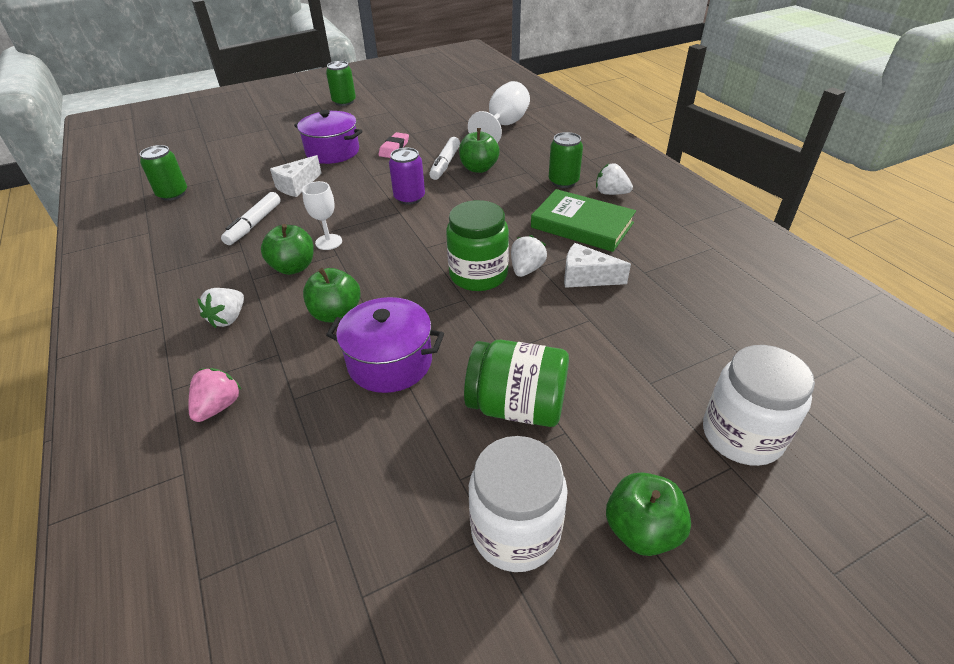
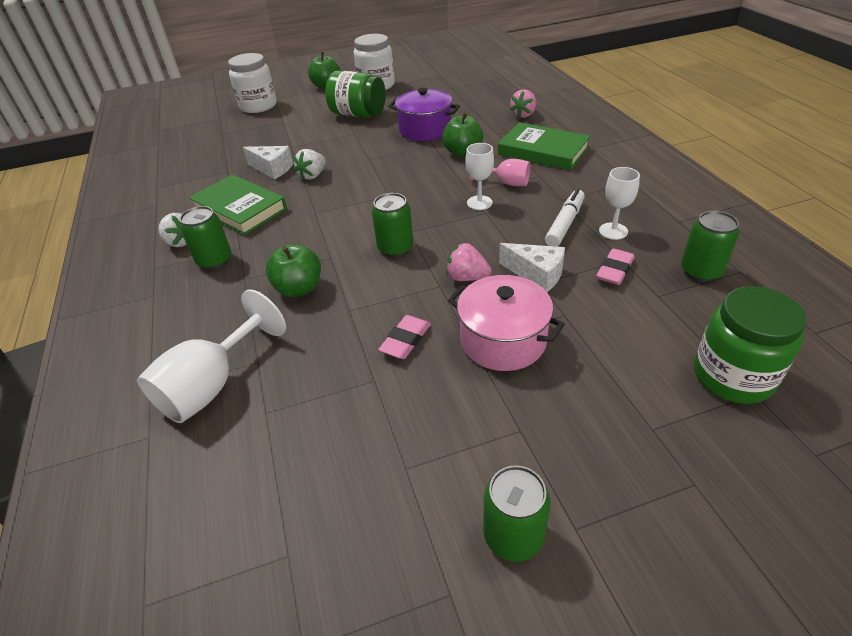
camera: 170 degrees left, 0 degrees up
white strawberry [197,288,244,328] -> green book [498,122,591,170]
green apple [261,224,314,275] -> pink goblet [469,159,531,186]
white cheese [270,155,322,197] -> white cheese turned 75 degrees clockwise [499,243,565,292]
purple pot [294,110,363,164] -> pink pot [448,275,565,371]
purple can [389,148,425,205] -> green can [372,193,413,257]
white marker [429,137,460,180] -> none
green jar [446,200,509,291] -> green jar moved to [694,286,807,404]
none -> pink strawberry [446,243,492,281]
none -> pink eraser [596,248,635,285]
none -> white goblet [599,167,640,240]

